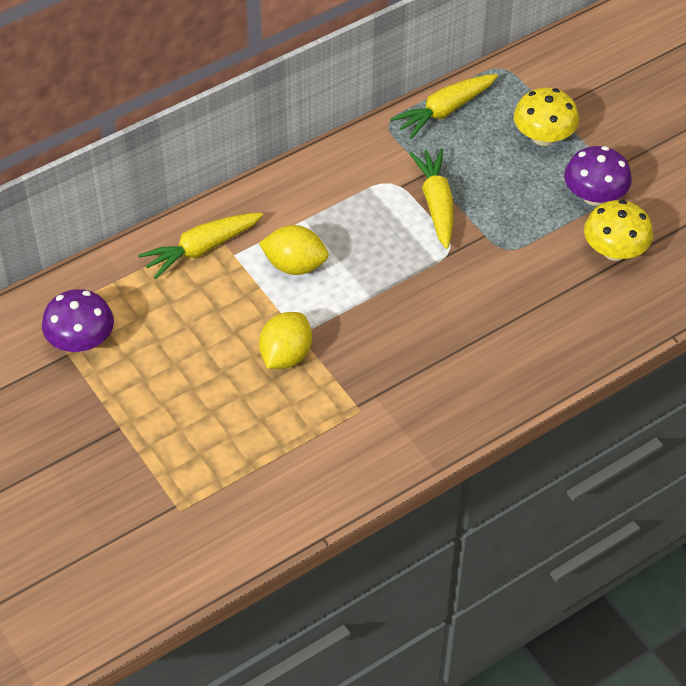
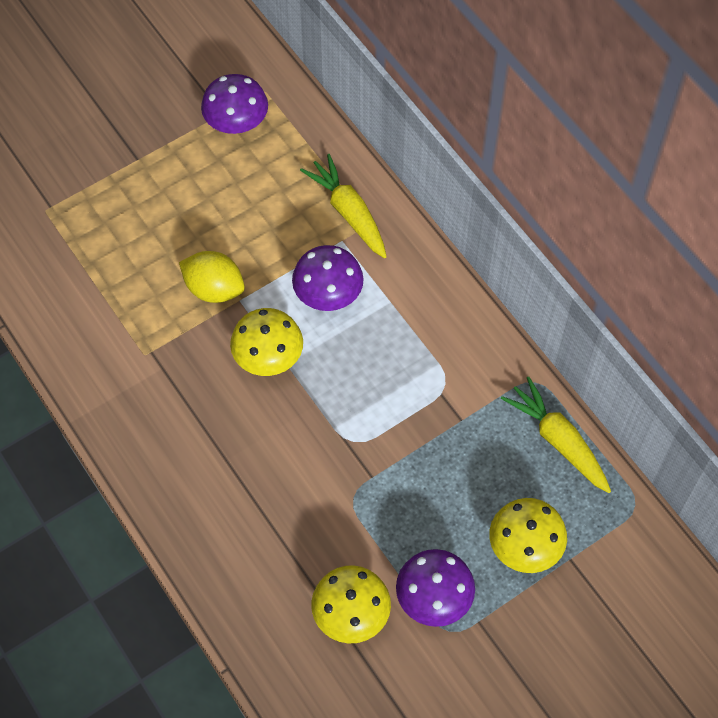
camera: 90 degrees right, 10 degrees up
yellow lemon [259,225,329,275] -> purple mushroom [292,245,364,311]
yellow carrot [409,148,454,249] -> none
none -> yellow mushroom [230,308,303,376]

